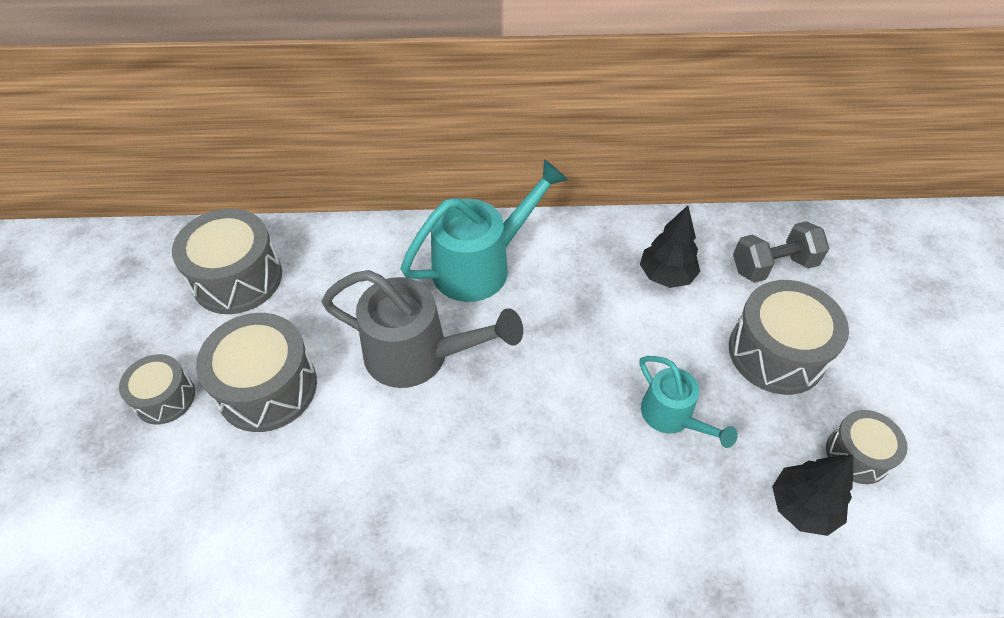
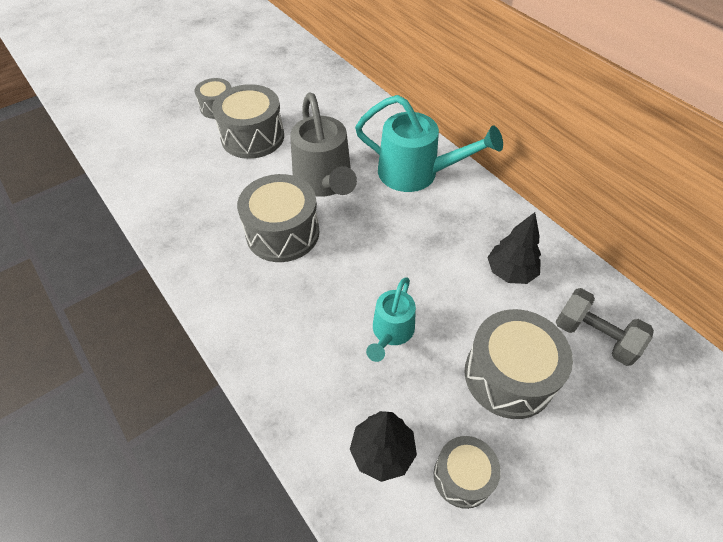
camera: 55 degrees right, 0 degrees up
grey drum [172,208,282,314] -> grey drum moved to [237,174,319,262]

